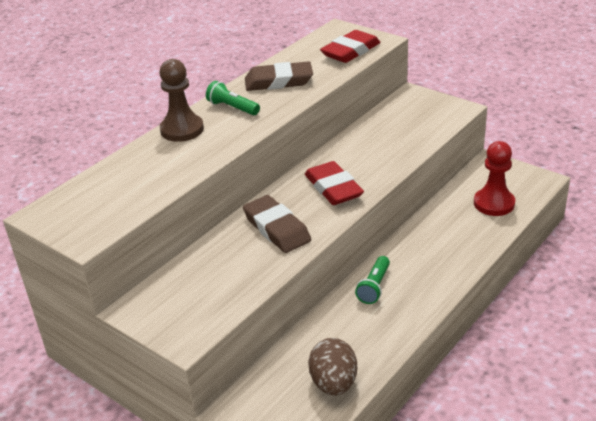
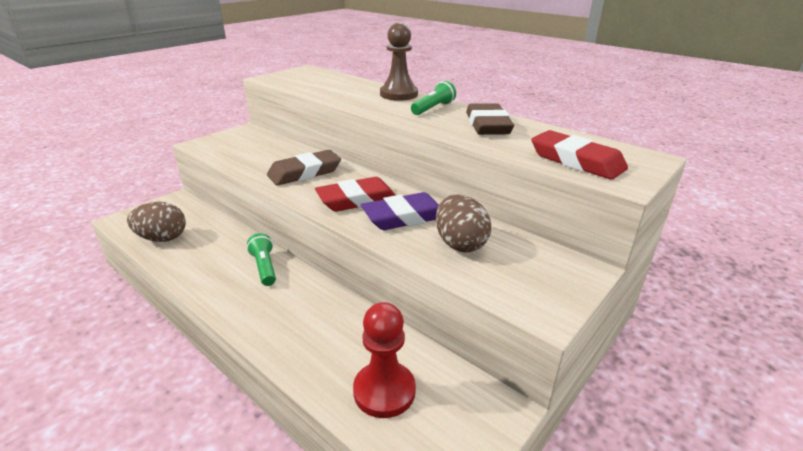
camera: 90 degrees right, 5 degrees down
green flashlight [355,256,390,304] -> green flashlight turned 45 degrees clockwise [247,233,276,286]
none -> purple eraser [361,192,439,230]
none -> brown egg [436,195,491,253]

